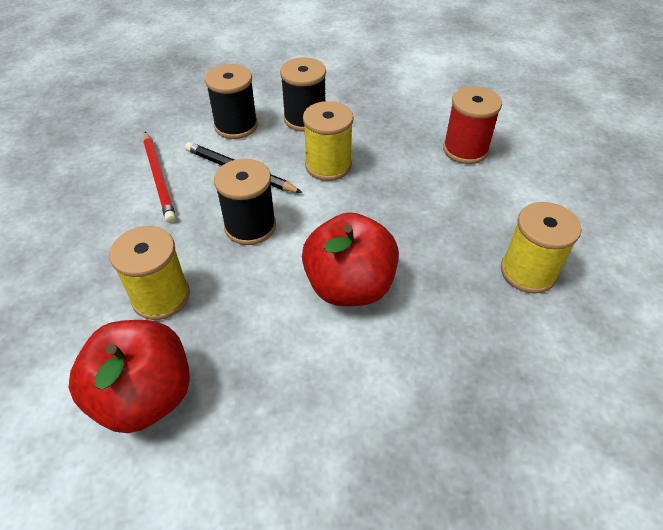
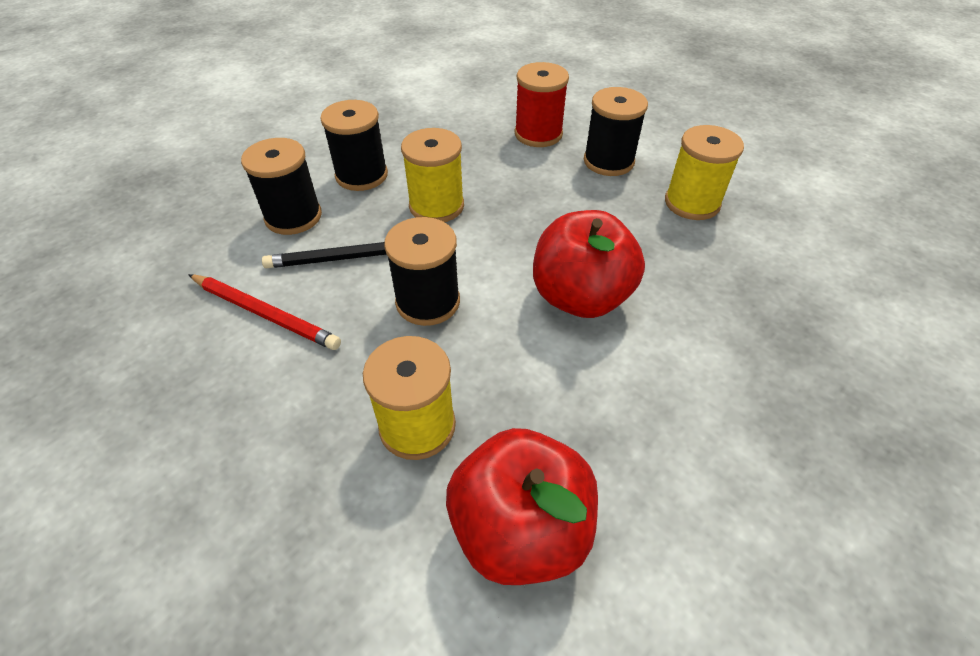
camera: 40 degrees left, 0 degrees up
none -> black spool [584,87,648,176]

